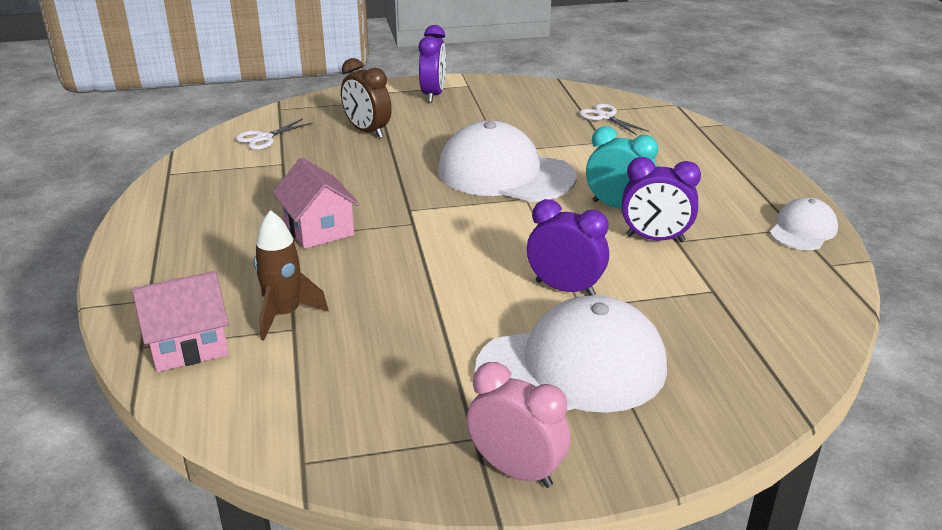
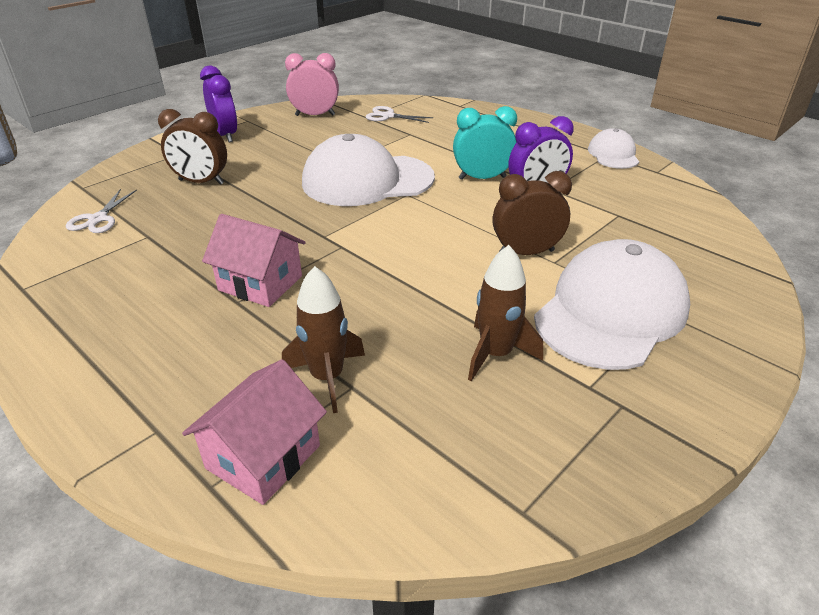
camera: 35 degrees left, 5 degrees up
pink clock [467,362,571,488] -> pink clock moved to [285,53,339,116]
purple clock [527,199,609,296] -> brown clock [493,171,572,255]
none -> brown rocket [468,245,543,381]

